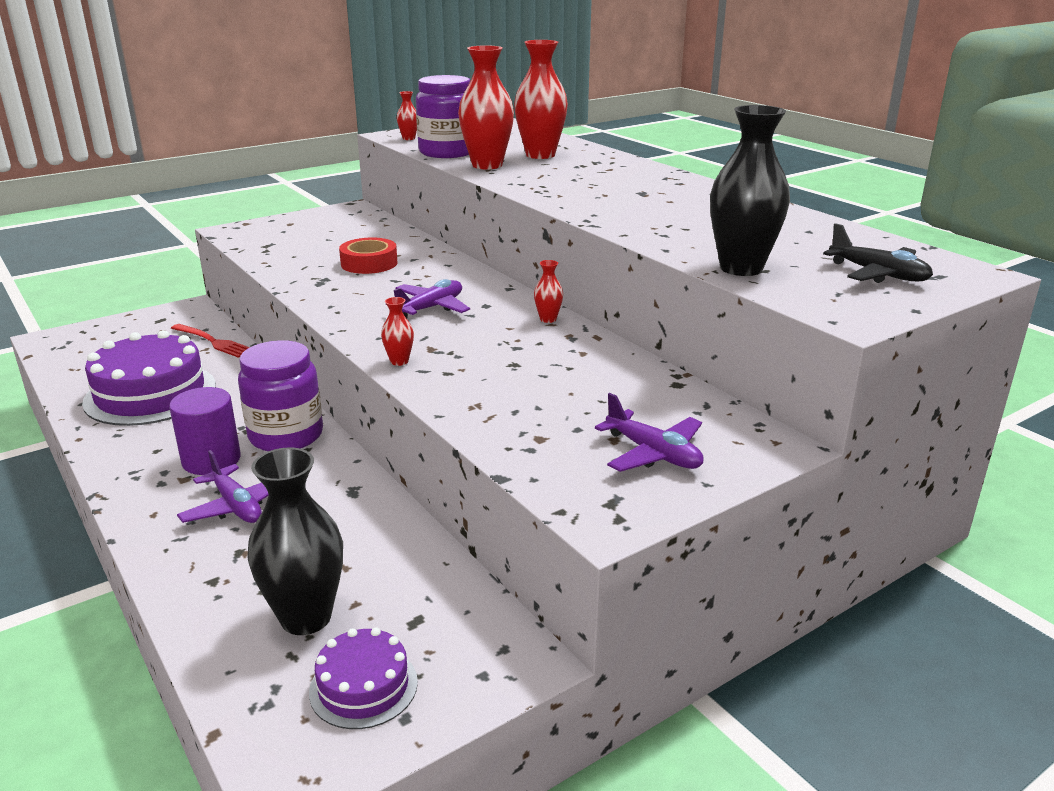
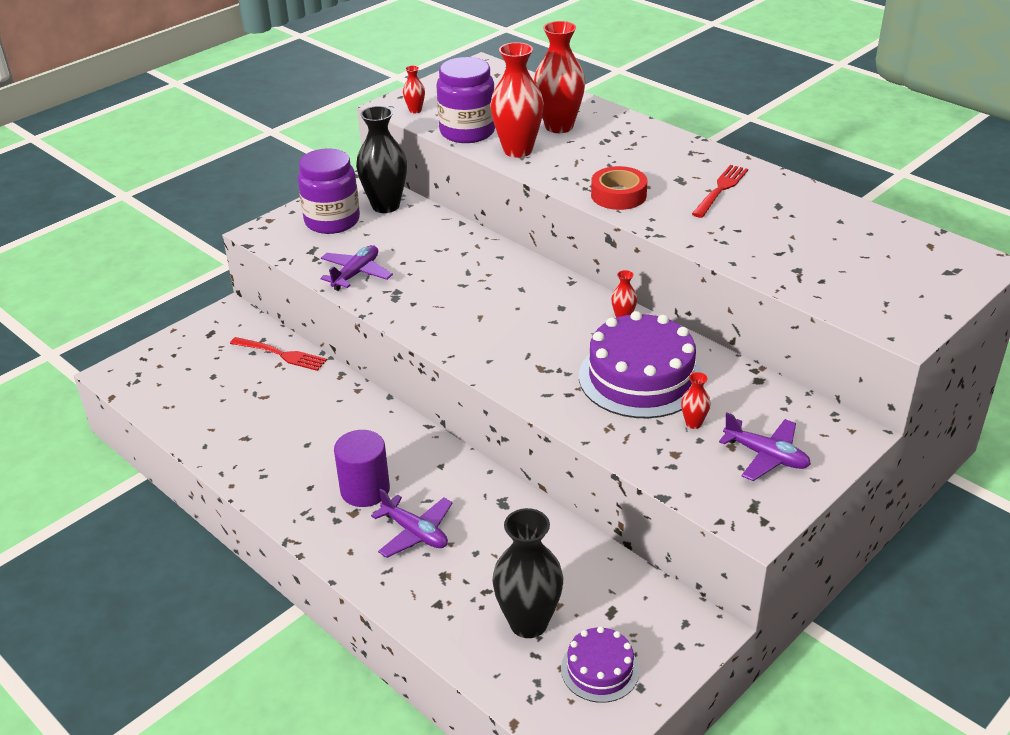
camera: 10 degrees left, 10 degrees up
purple cake [82,330,216,426] -> purple cake moved to [579,311,702,418]
purple jar [238,340,323,451] -> purple jar moved to [298,148,360,234]
red tape [339,237,397,274] -> red tape moved to [591,166,647,210]
red vase [381,297,414,366] -> red vase moved to [681,372,711,429]
purple plane [394,279,470,319] -> purple plane moved to [321,245,393,291]
black vase [710,105,790,276] -> black vase moved to [356,106,407,213]
black plane [823,223,933,283] -> none
none -> red fork [692,165,748,218]

